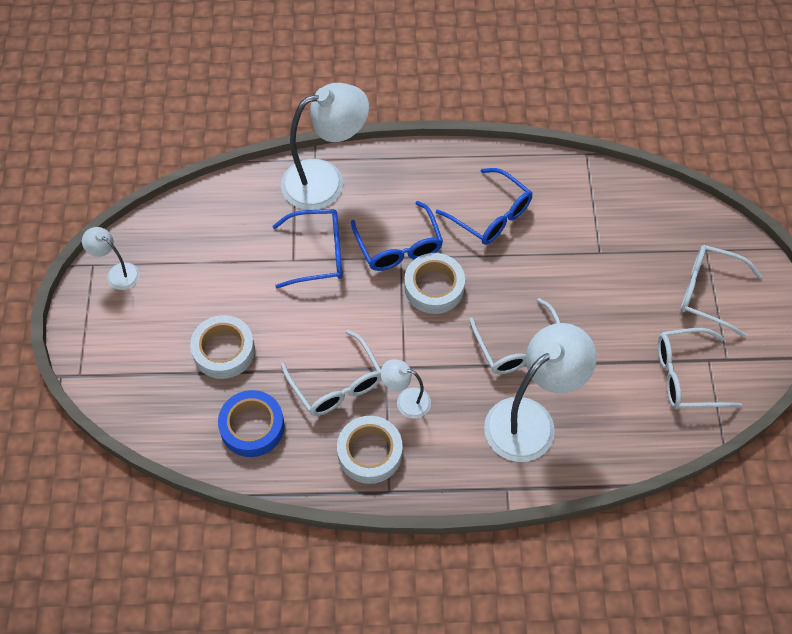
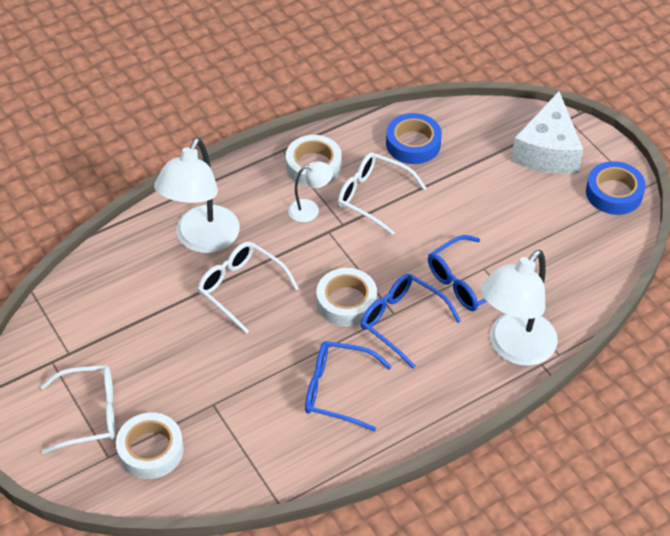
camera: 150 degrees right, 10 degrees down
white lamp [82,227,139,290] -> blue tape [586,161,646,215]
white tape [190,315,255,379] -> white tape moved to [116,413,184,479]
white glasses [658,328,742,410] -> none
none -> white cheese [511,91,583,174]

